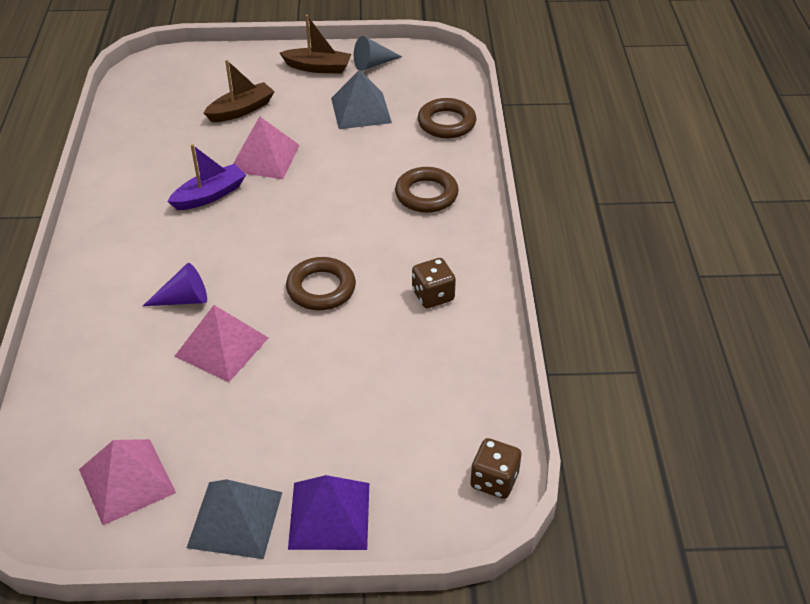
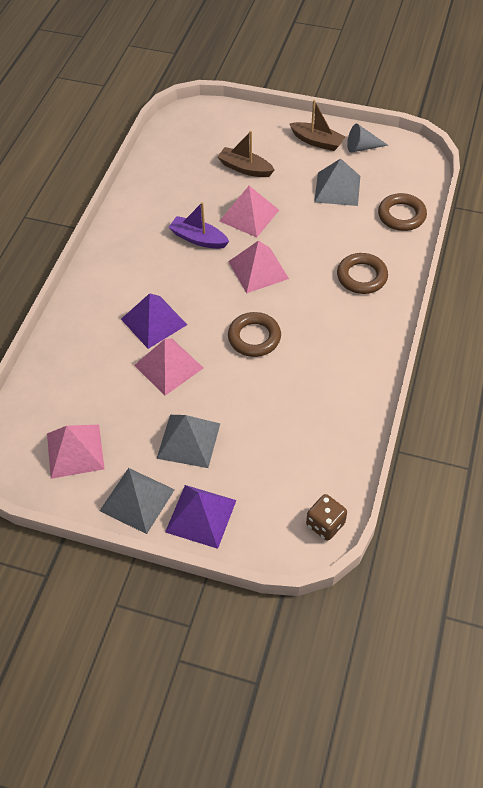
camera: 20 degrees right, 10 degrees up
purple cone [143,263,207,306] -> purple pyramid [121,293,187,349]
purple boat [167,144,246,210] -> purple boat turned 135 degrees counterclockwise [168,202,229,249]
brown boat [203,60,275,122] -> brown boat turned 135 degrees counterclockwise [217,131,275,177]
brown dice [412,258,456,308] -> none
none -> grey pyramid [156,415,221,468]
none -> pink pyramid [228,241,289,293]

